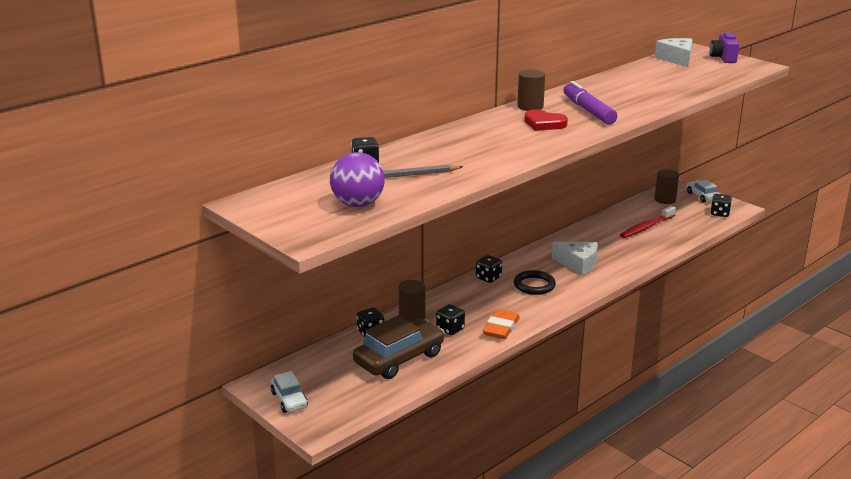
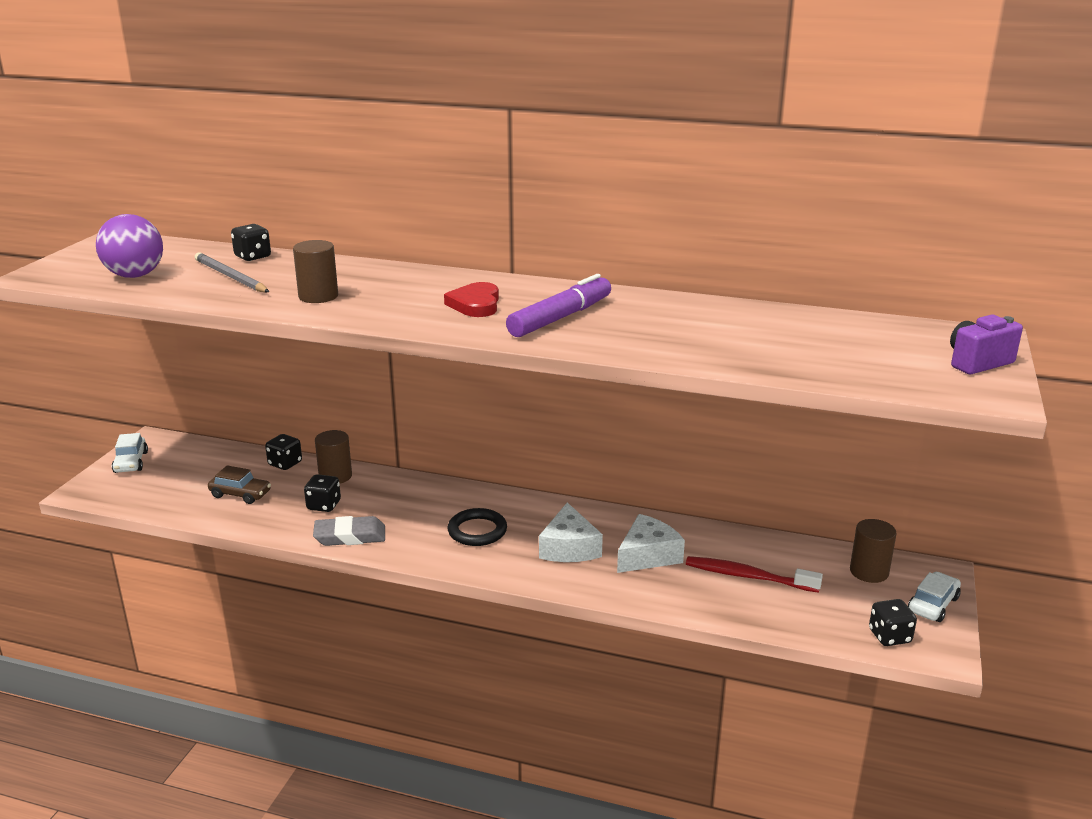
camera: 60 degrees right, 0 degrees up
white car [271,371,308,413] -> white car turned 45 degrees counterclockwise [112,433,148,473]
brown car [353,316,445,379] -> brown car [208,465,271,504], size x0.54
black dice [476,255,502,283] -> none
orange eraser [483,309,520,339] -> grey eraser [313,516,385,546]
brown cylinder [517,69,545,111] -> brown cylinder moved to [293,240,338,303]
white cheese [655,38,693,67] -> white cheese moved to [617,514,685,573]

